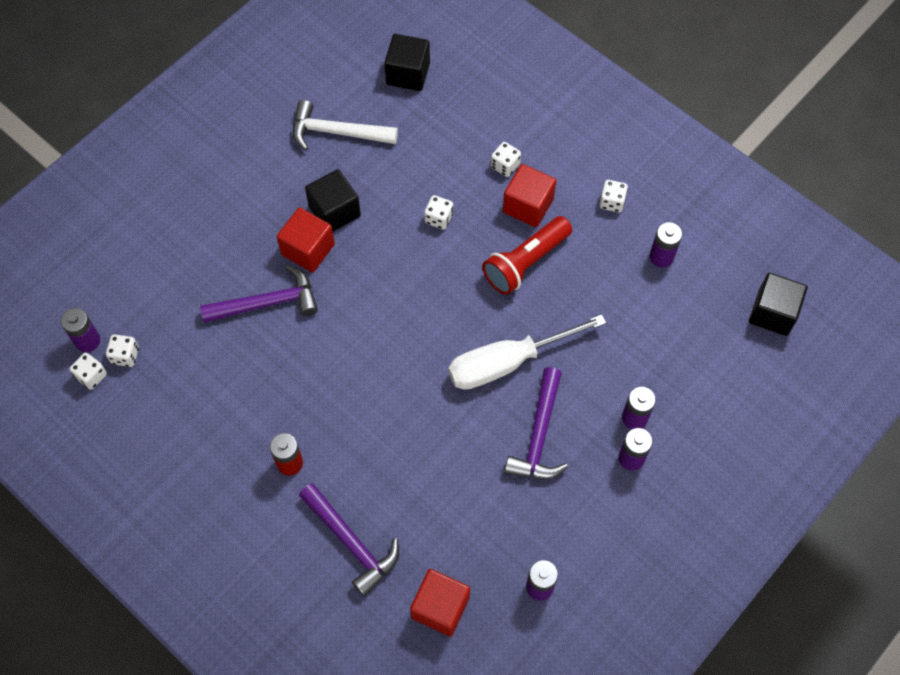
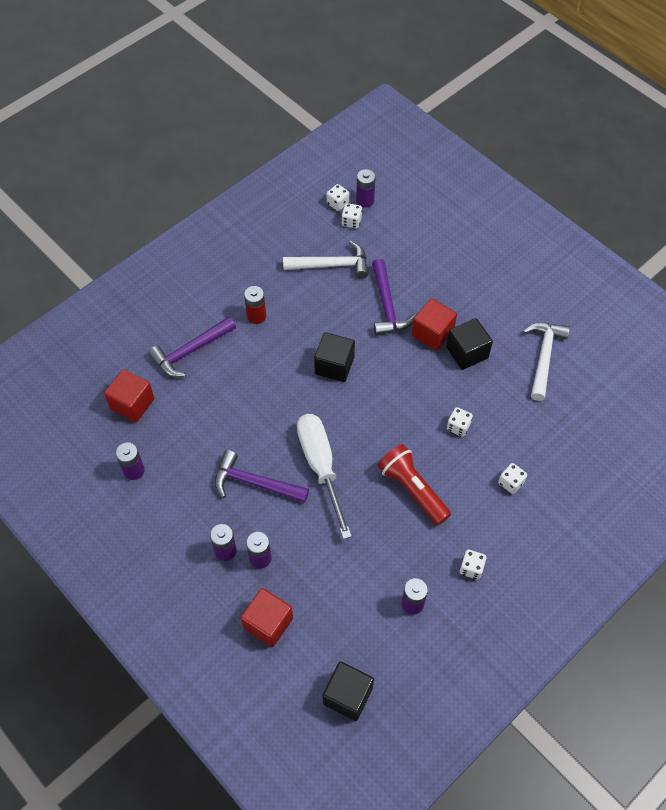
camera: 95 degrees right, 5 degrees down
black cube [384,34,430,91] -> black cube moved to [314,332,355,382]
red cube [503,164,556,227] -> red cube moved to [241,588,293,647]
none -> white hammer [283,241,368,279]

